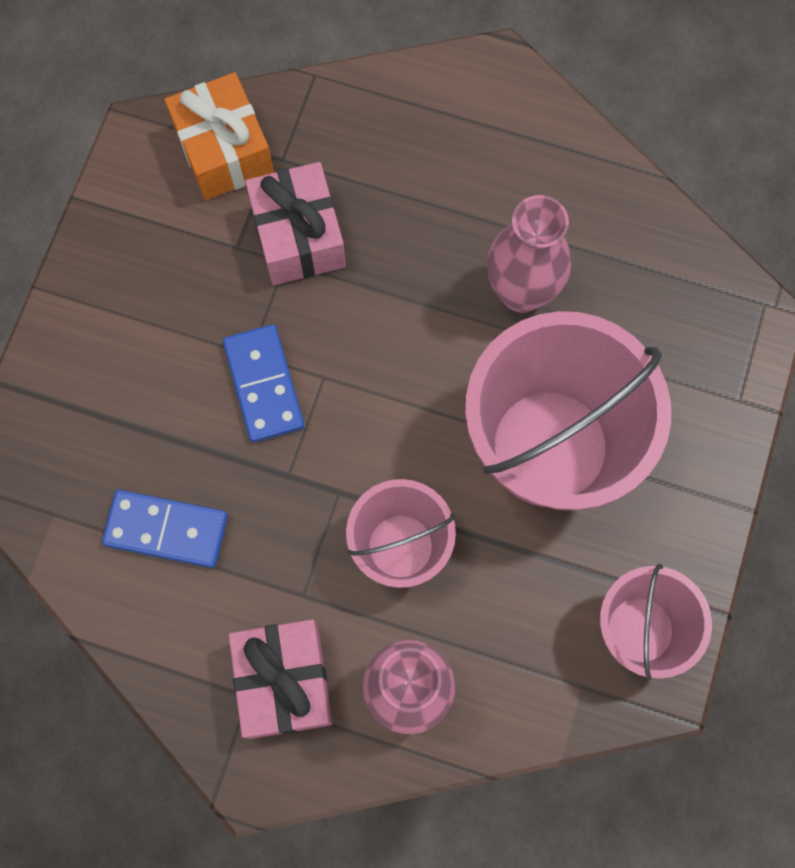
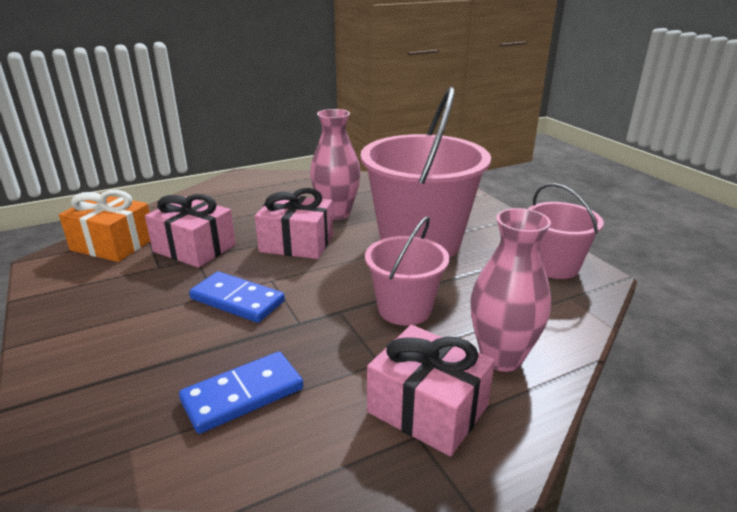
camera: 45 degrees left, 45 degrees down
none -> pink gift [255,188,333,259]

